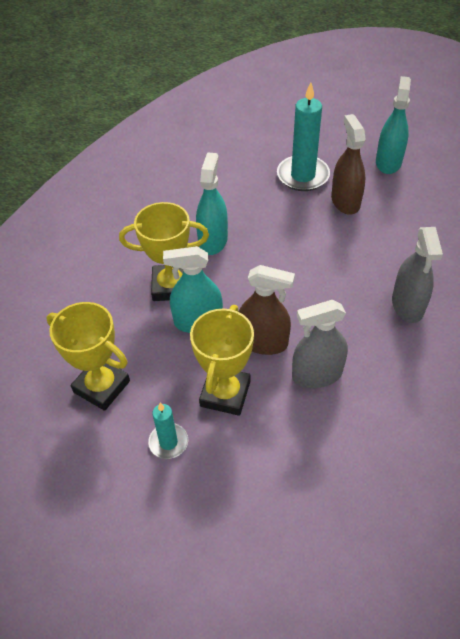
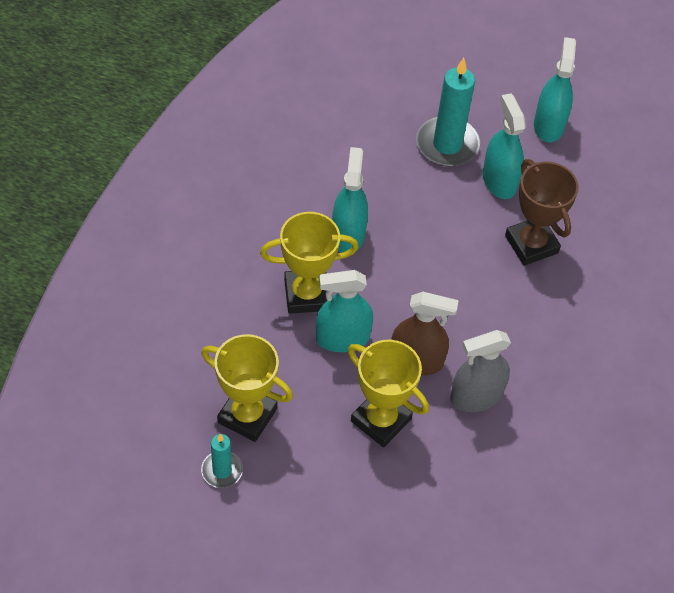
camera: 10 degrees left, 5 degrees up
turquoise candle [148,403,188,459] -> turquoise candle moved to [201,434,243,488]
yellow trophy [190,305,254,416] -> yellow trophy turned 60 degrees counterclockwise [348,340,429,448]
brown spray bottle [331,114,366,215] -> turquoise spray bottle [483,93,526,199]
grey spray bottle [392,227,443,323] -> none
none -> brown trophy [505,159,579,266]

